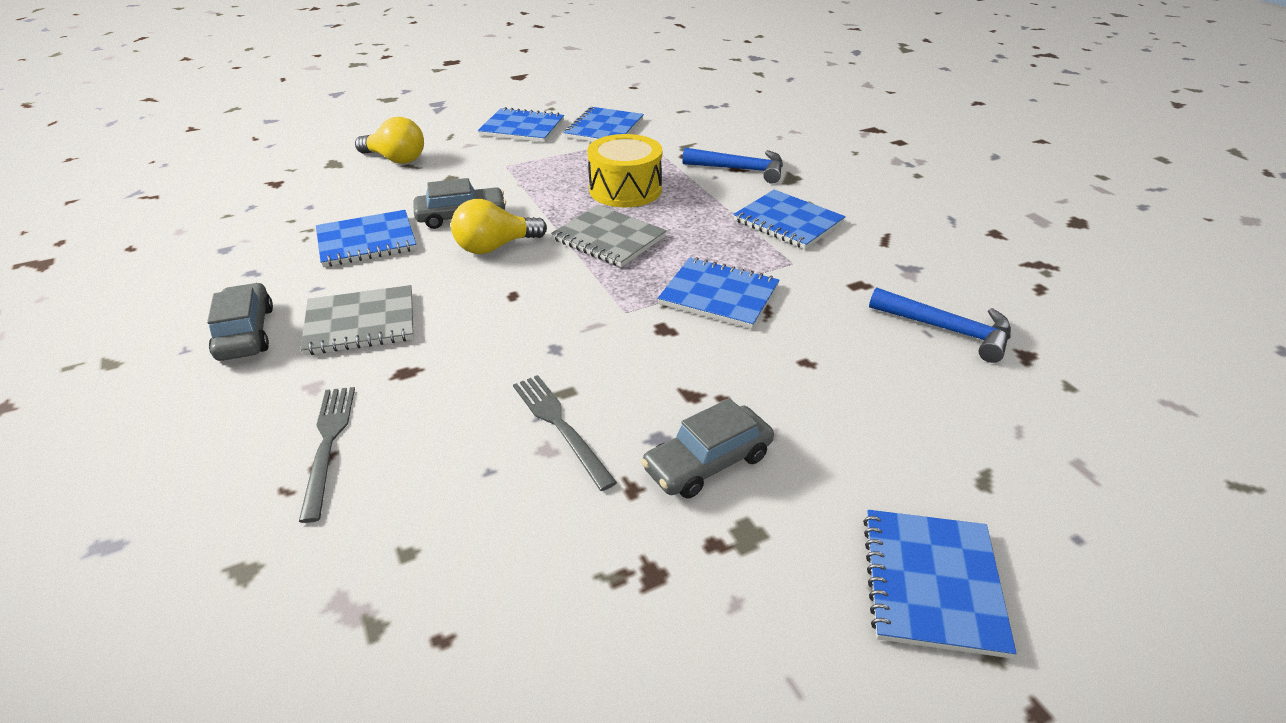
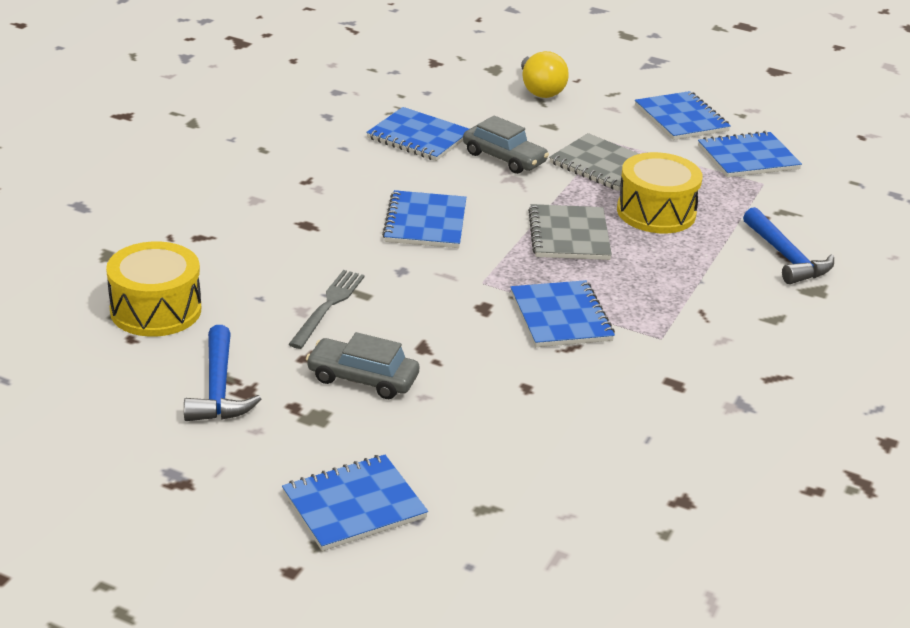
camera: 50 degrees right, 5 degrees down
grey car [207,283,273,361] -> none
grey fork [299,387,355,523] -> none
grey notebook [300,285,414,355] -> grey notebook moved to [549,133,639,191]
yellow light bulb [451,199,547,254] -> none
blue notebook [733,190,846,249] -> blue notebook moved to [382,190,466,248]
blue hammer [869,287,1011,363] -> blue hammer moved to [184,325,261,421]
none -> yellow drum [106,241,201,337]

